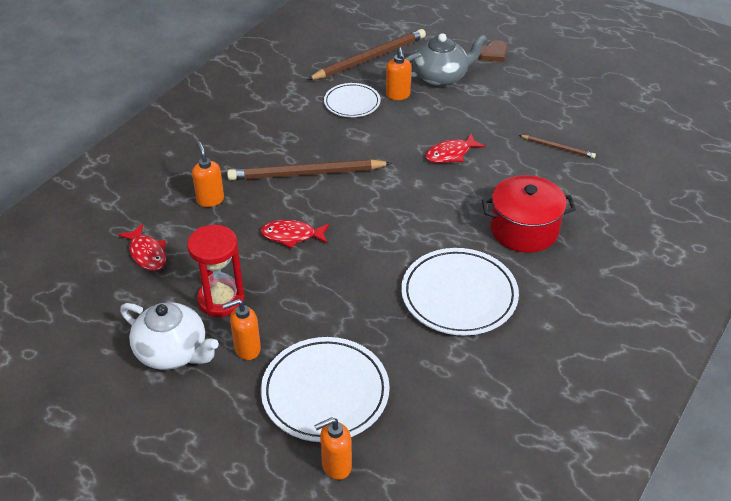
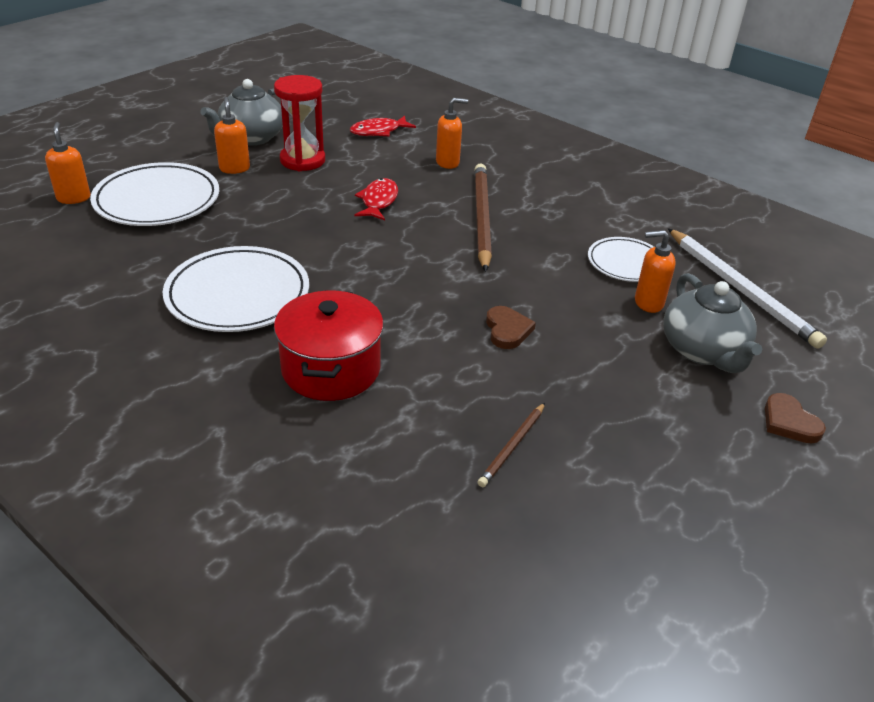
camera: 95 degrees right, 5 degrees down
white teapot [120,302,219,370] -> grey teapot [200,79,283,145]
brown pencil [307,29,426,80] -> white pencil [668,228,827,349]
red fish [425,133,486,163] -> brown heart [486,306,536,349]

